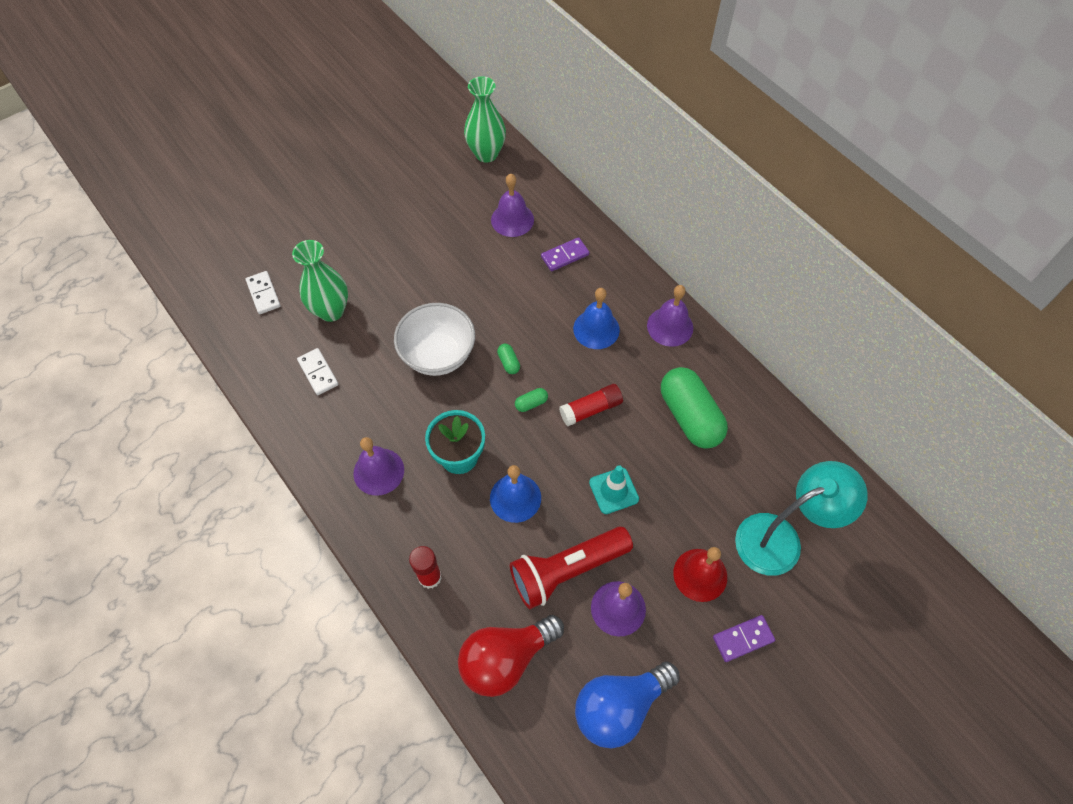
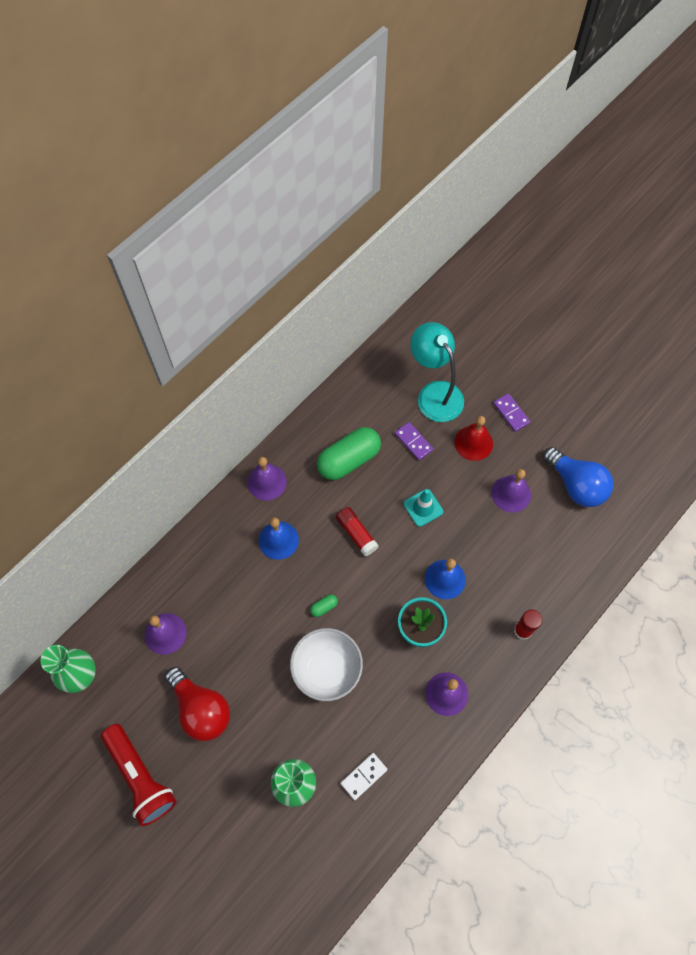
camera: 100 degrees left, 5 degrees up
white domino [246,271,281,314] -> none
red light bulb [458,615,564,697] -> red light bulb moved to [165,667,230,741]
red flashlight [510,527,633,609] -> red flashlight moved to [101,724,177,826]
green capsule [515,388,548,412] -> none
purple domino [541,237,589,271] -> purple domino moved to [395,422,433,461]

